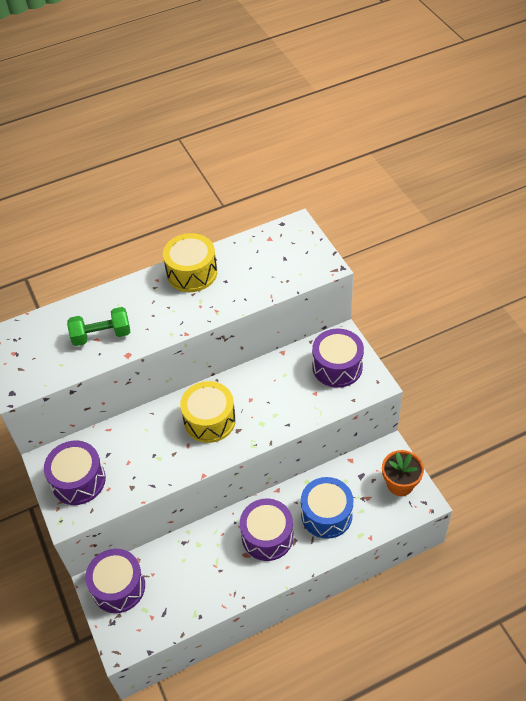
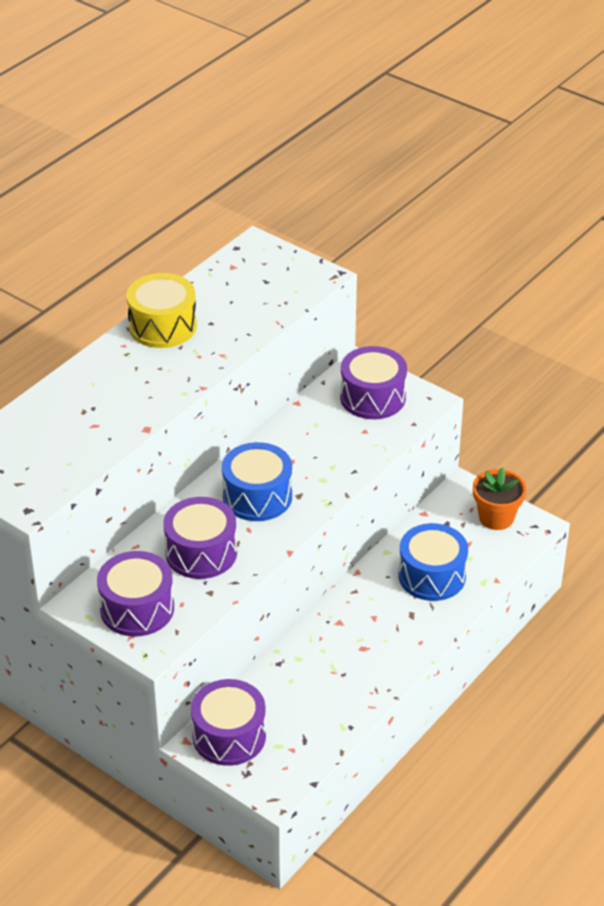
camera: 30 degrees left, 10 degrees down
green dumbbell [67,307,130,346] -> none
yellow drum [180,381,236,443] -> blue drum [222,442,292,521]
purple drum [240,499,294,561] -> purple drum moved to [163,497,237,579]

